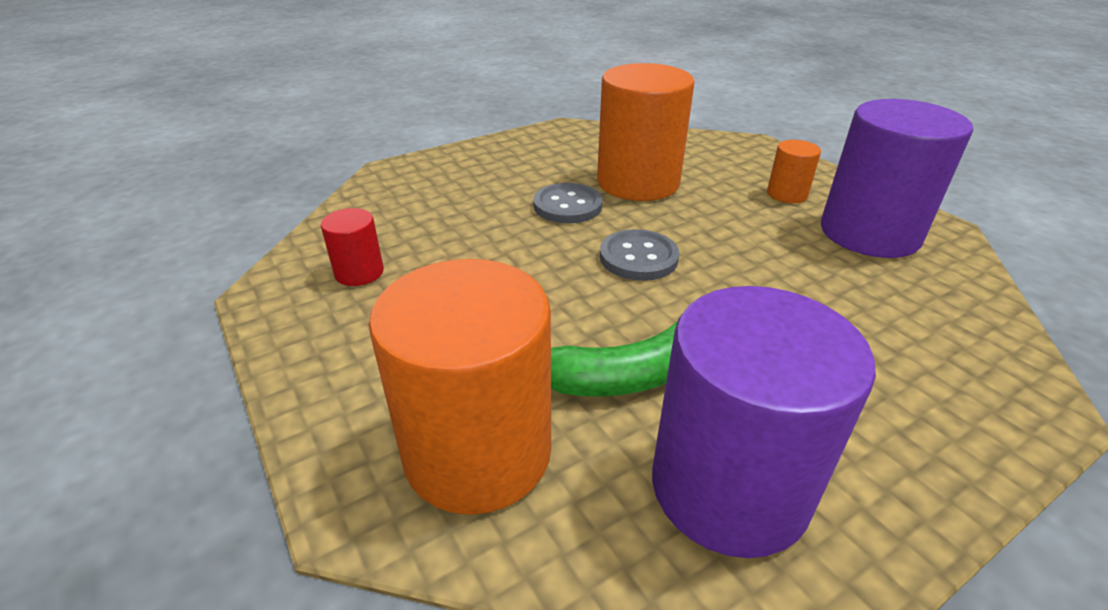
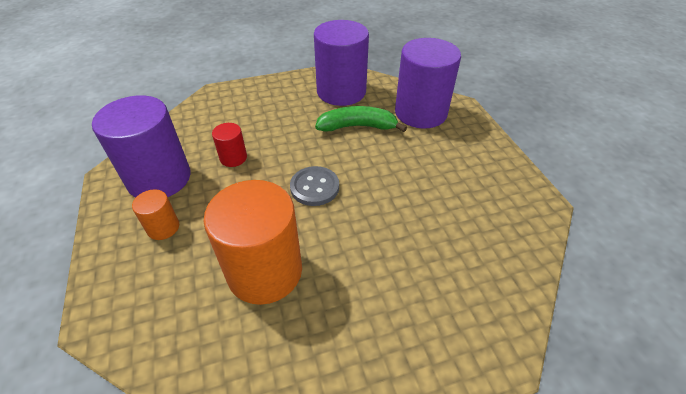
camera: 165 degrees left, 10 degrees up
red cylinder [321,208,384,286] -> red cylinder moved to [212,123,247,167]
orange cylinder [369,259,551,515] -> purple cylinder [395,38,461,129]
grey button [533,183,602,224] -> none

